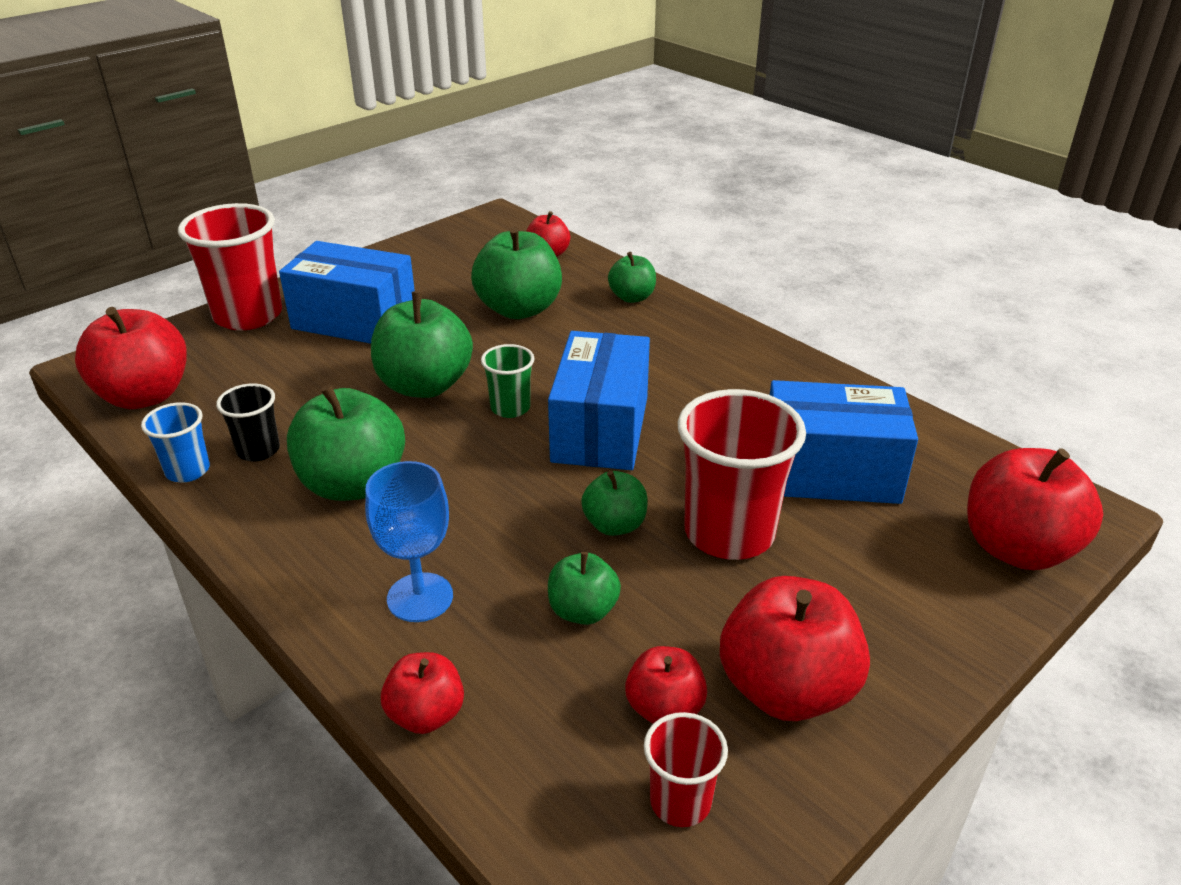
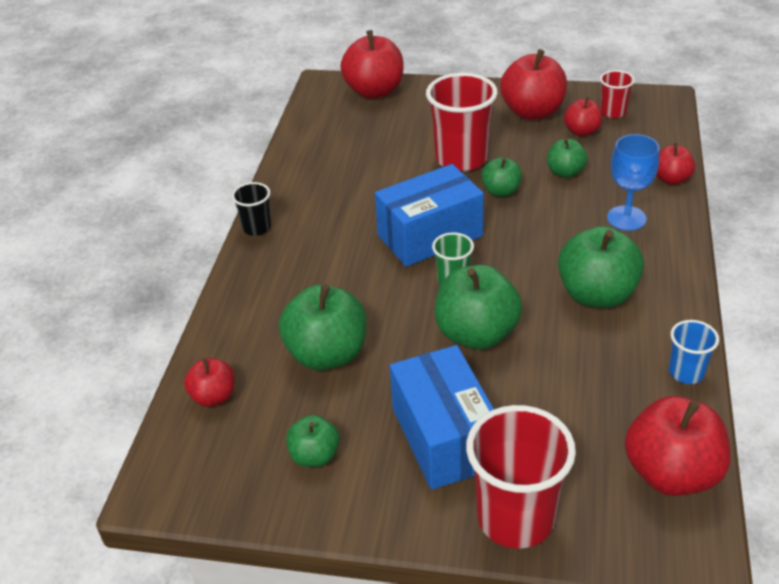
camera: 125 degrees left, 5 degrees up
black cup [216,383,280,462] -> black cup moved to [232,182,271,236]
green apple [608,252,656,303] -> green apple moved to [286,415,340,467]
blue box [770,380,918,504] -> none

